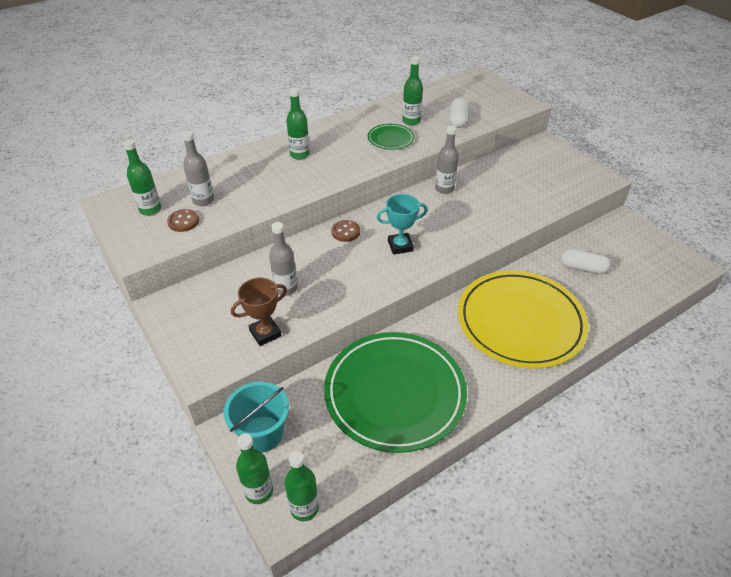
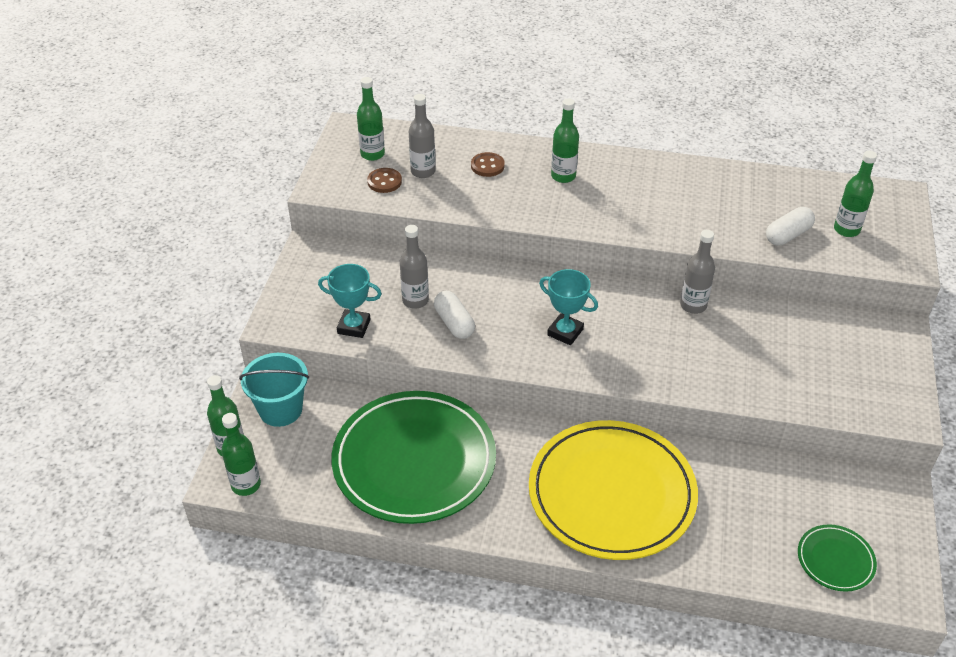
camera: 45 degrees right, 0 degrees up
brown trophy [231,278,287,346] -> turquoise trophy [318,264,382,338]
brown button [331,220,360,242] -> brown button moved to [471,152,505,177]
green plate [368,124,414,150] -> green plate moved to [798,524,877,592]
green bottle [402,56,423,125] -> green bottle moved to [834,151,877,237]
white capsule [561,249,610,274] -> white capsule moved to [434,291,475,339]

